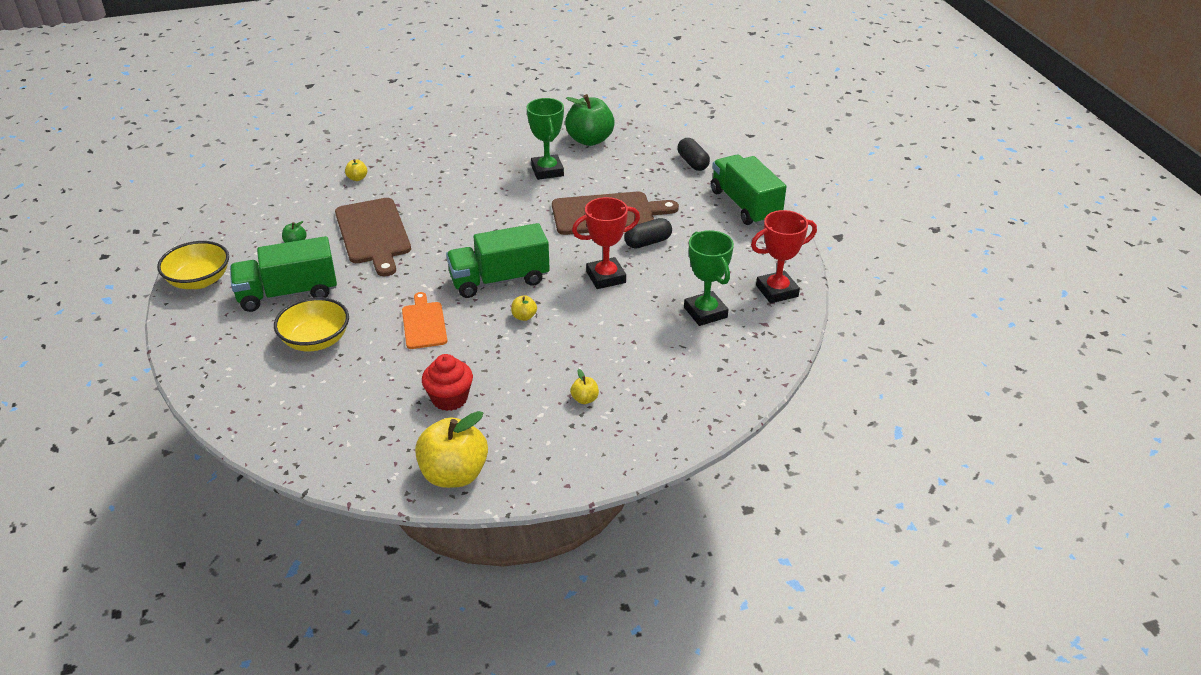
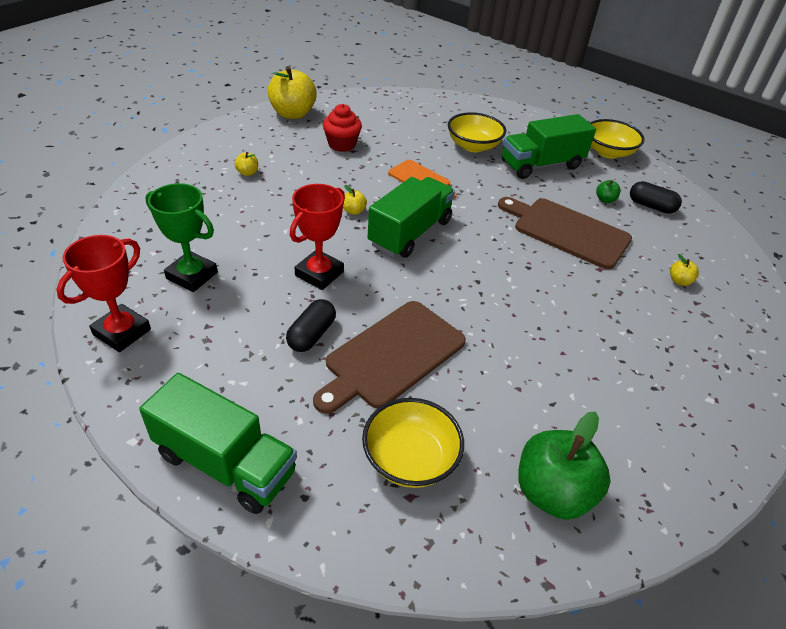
camera: 140 degrees right, 5 degrees up
green truck [230,236,337,312] -> green truck turned 150 degrees counterclockwise [502,114,596,179]
green trophy [527,98,564,180] -> none
black capsule [677,138,710,171] -> black capsule moved to [630,181,682,214]
none -> yellow bowl [362,398,464,488]

